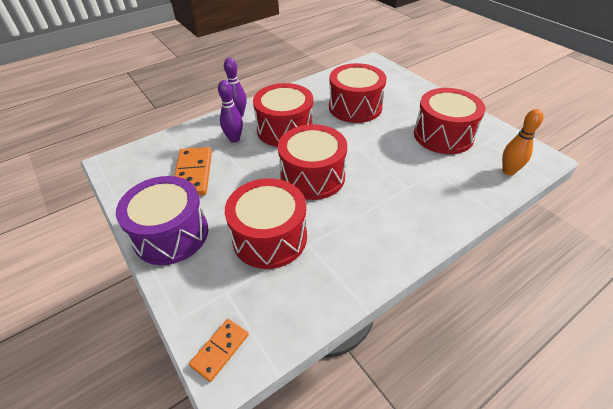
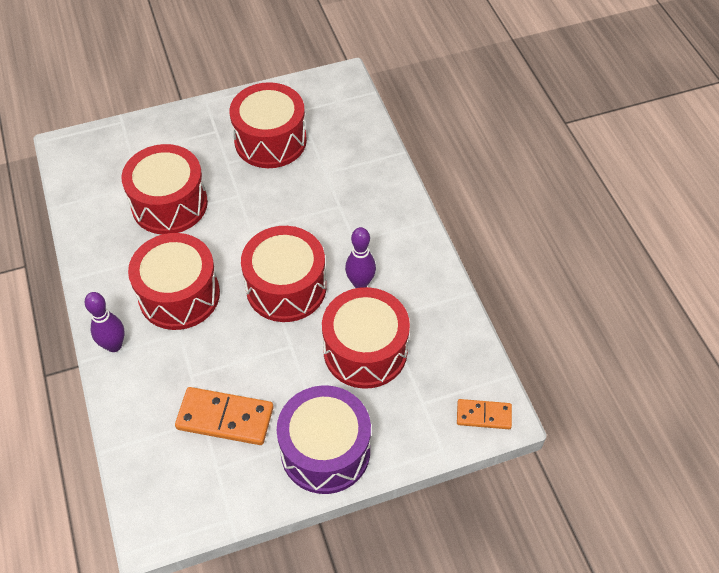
camera: 75 degrees left, 10 degrees up
orange domino [189,319,249,382] -> orange domino turned 45 degrees counterclockwise [457,399,512,429]
purple bowling pin [218,80,243,143] -> purple bowling pin moved to [345,227,376,288]
orange bowling pin [502,109,544,175] -> none

